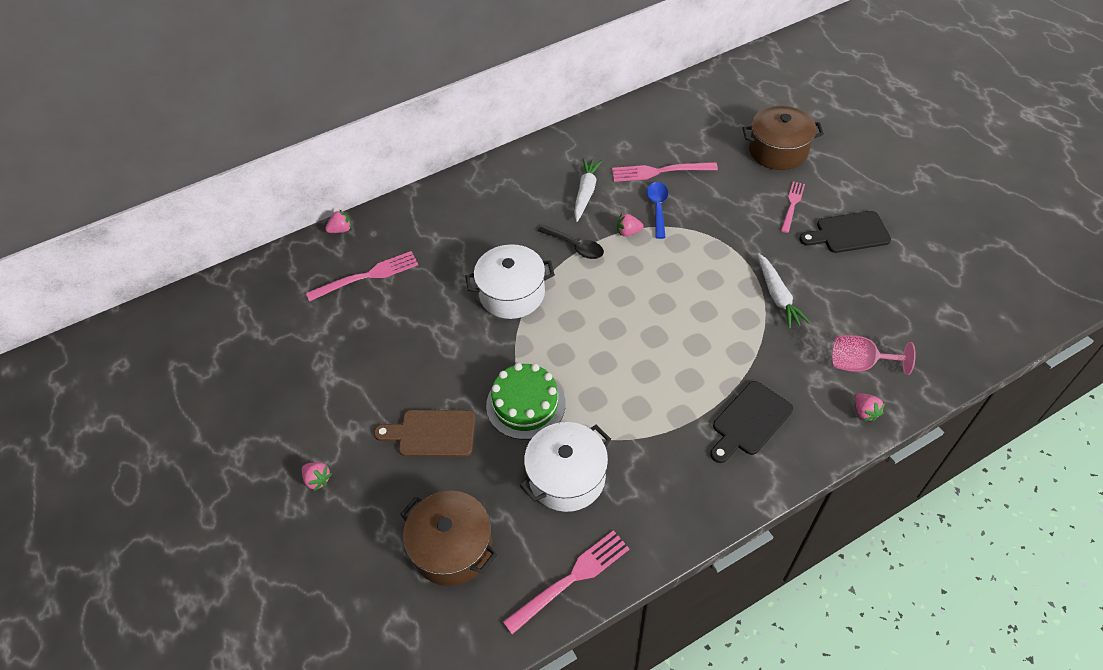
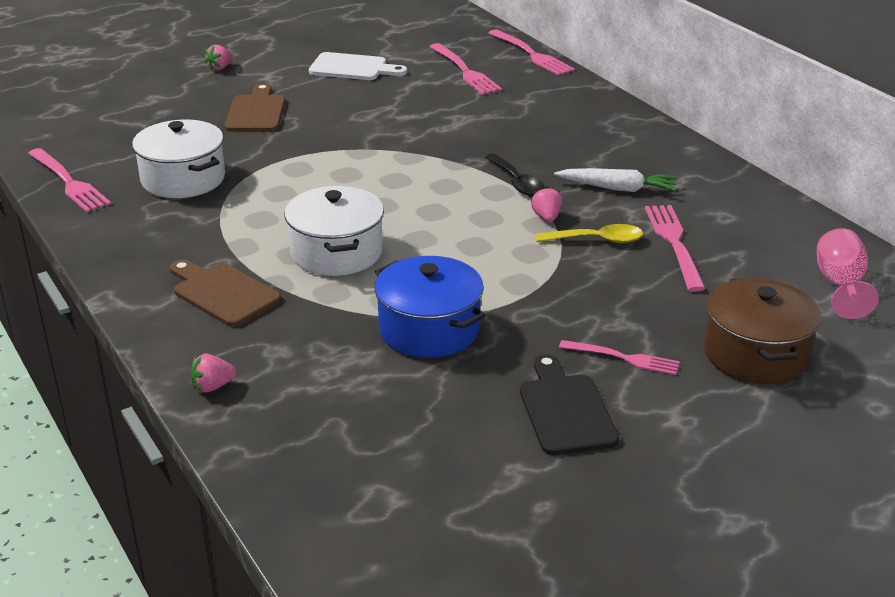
camera: 85 degrees right, 20 degrees down
pink strawberry [325,210,351,233] -> pink fork [488,29,575,76]
brown pot [400,491,497,586] -> none
white pot [465,244,555,319] -> white pot moved to [285,186,384,276]
green cake [486,363,566,440] -> none
black spoon [538,225,604,259] -> black spoon turned 60 degrees counterclockwise [485,154,544,195]
blue spoon [647,182,668,239] -> yellow spoon [536,224,643,243]
black cutting board [710,381,793,463] -> brown cutting board [170,259,281,327]
white carrot [757,253,810,329] -> blue pot [374,256,486,358]
pink goblet [832,335,916,375] -> pink goblet moved to [817,228,879,319]
none -> white cutting board [309,52,407,80]

